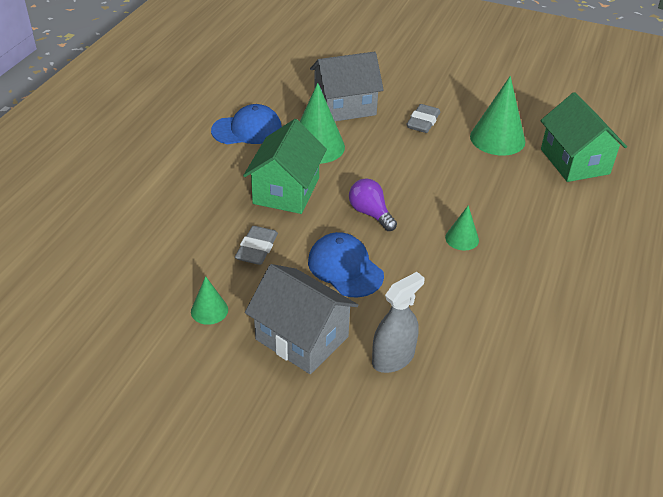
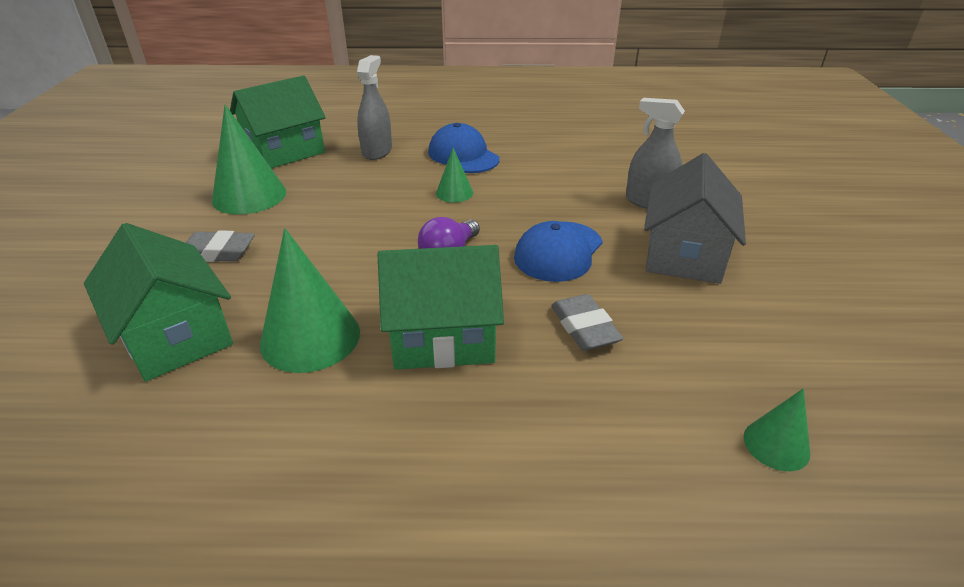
camera: 110 degrees left, 5 degrees down
green cone [191,276,228,325] -> green cone moved to [744,388,810,471]
blue cap [211,104,282,144] -> blue cap moved to [428,123,500,173]
grey eraser [235,226,278,265] -> grey eraser turned 75 degrees clockwise [551,294,623,351]
grey house [310,52,384,121] -> green house [84,223,233,382]
none -> grey spray bottle [357,55,392,160]

